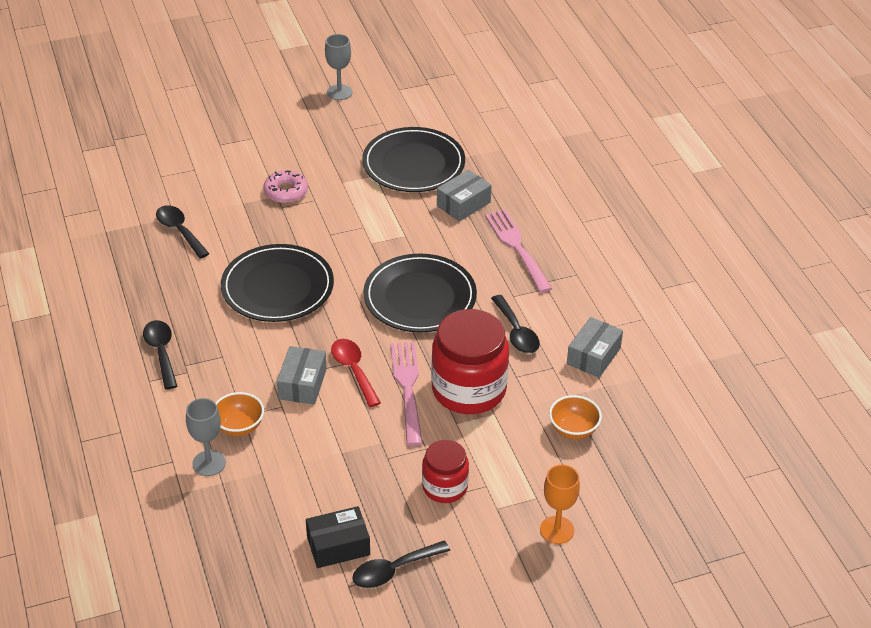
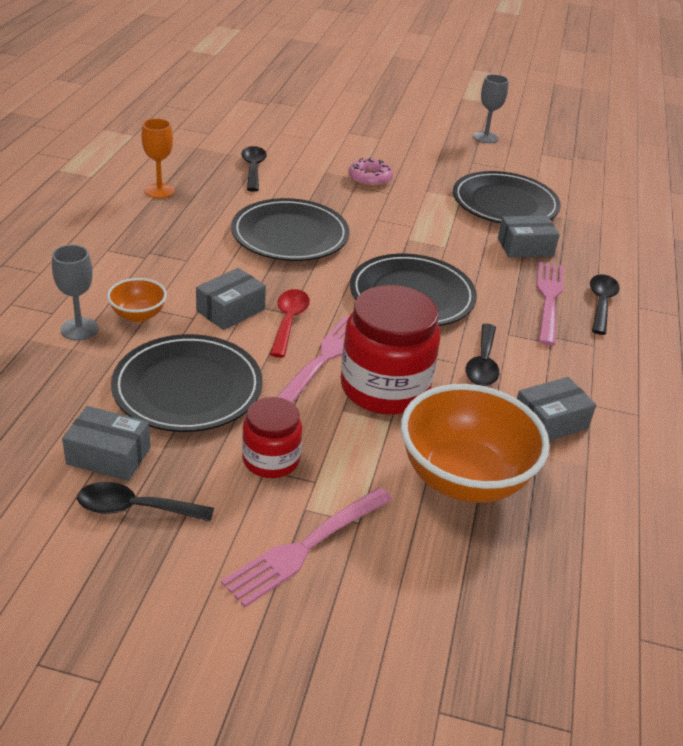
camera: 30 degrees right, 5 degrees down
black spoon [143,320,177,390] -> black spoon moved to [590,274,620,335]
black box [306,506,370,568] -> grey box [62,406,151,481]
orange goblet [540,465,580,544] -> orange goblet moved to [141,118,175,198]
orange bowl [549,395,602,439] -> orange bowl [401,384,550,503], size x2.11
none -> black plate [111,334,263,432]
none -> pink fork [221,487,393,607]

